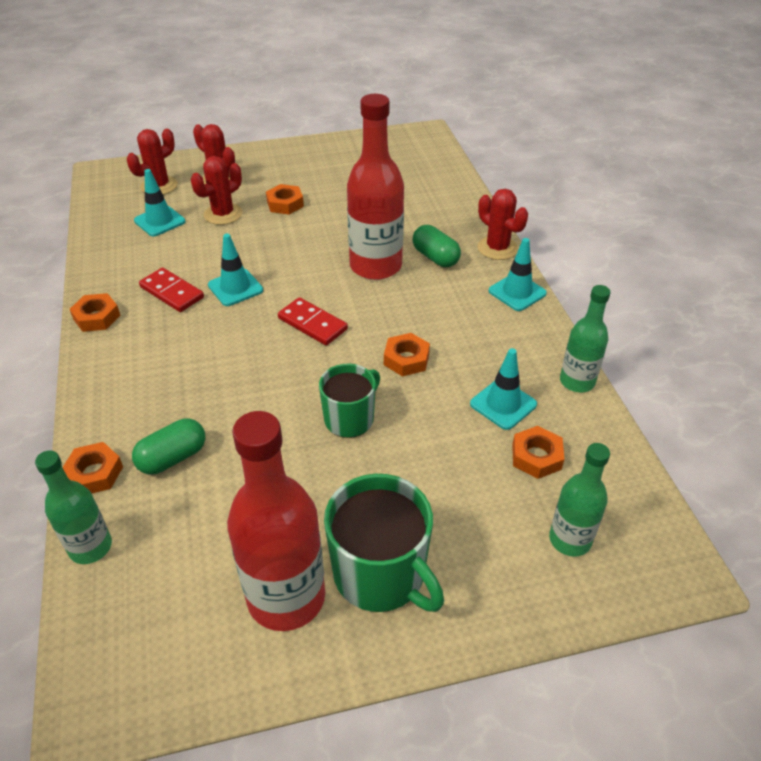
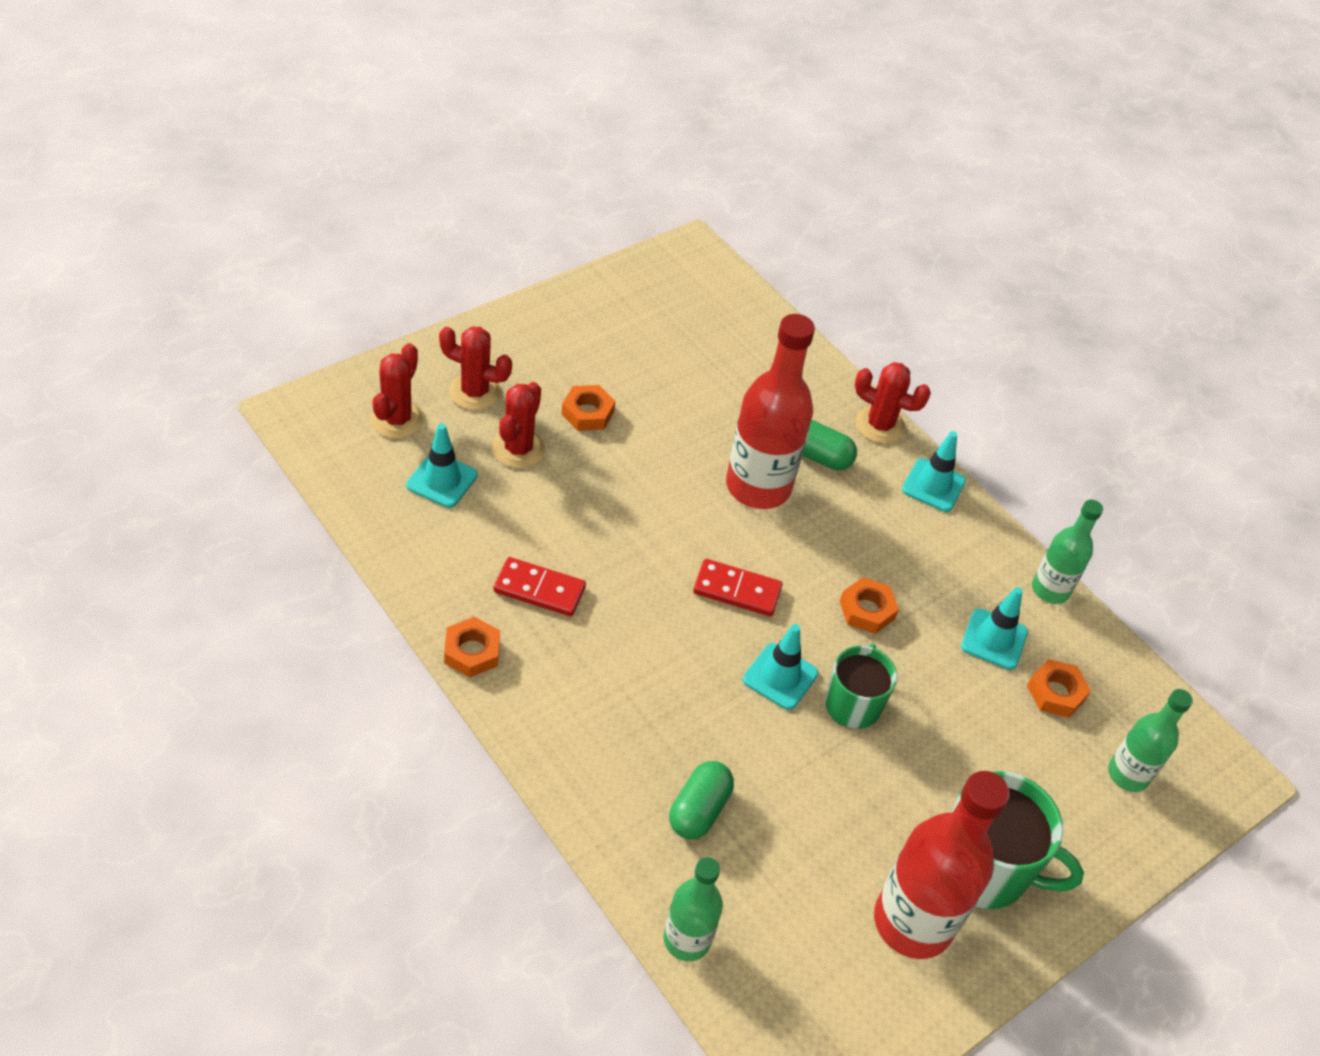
camera: 30 degrees left, 5 degrees up
orange nut [63,442,123,493] -> none
turquoise traffic cone [208,234,263,306] -> turquoise traffic cone moved to [743,624,818,710]

